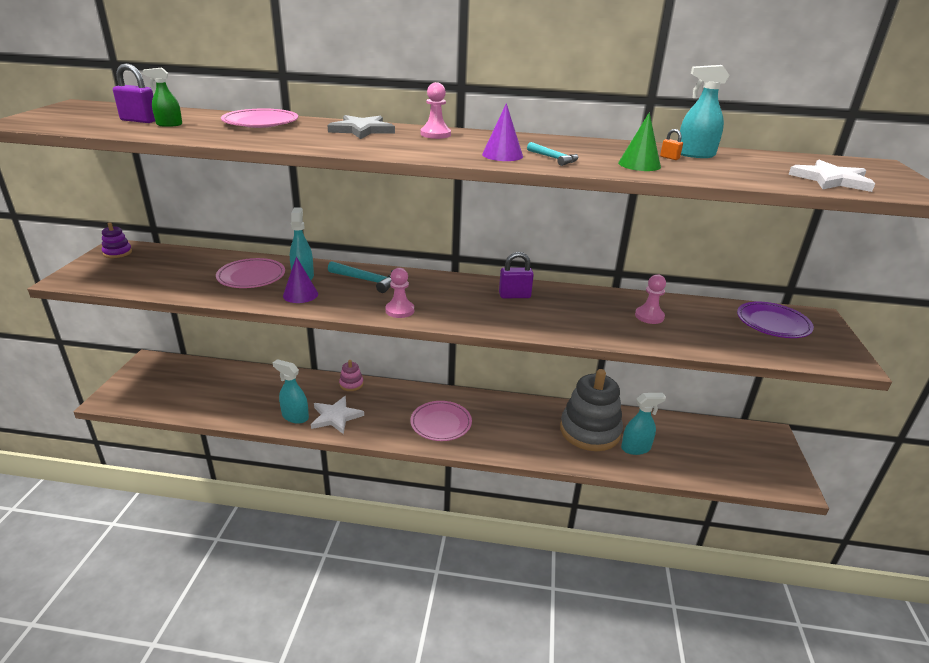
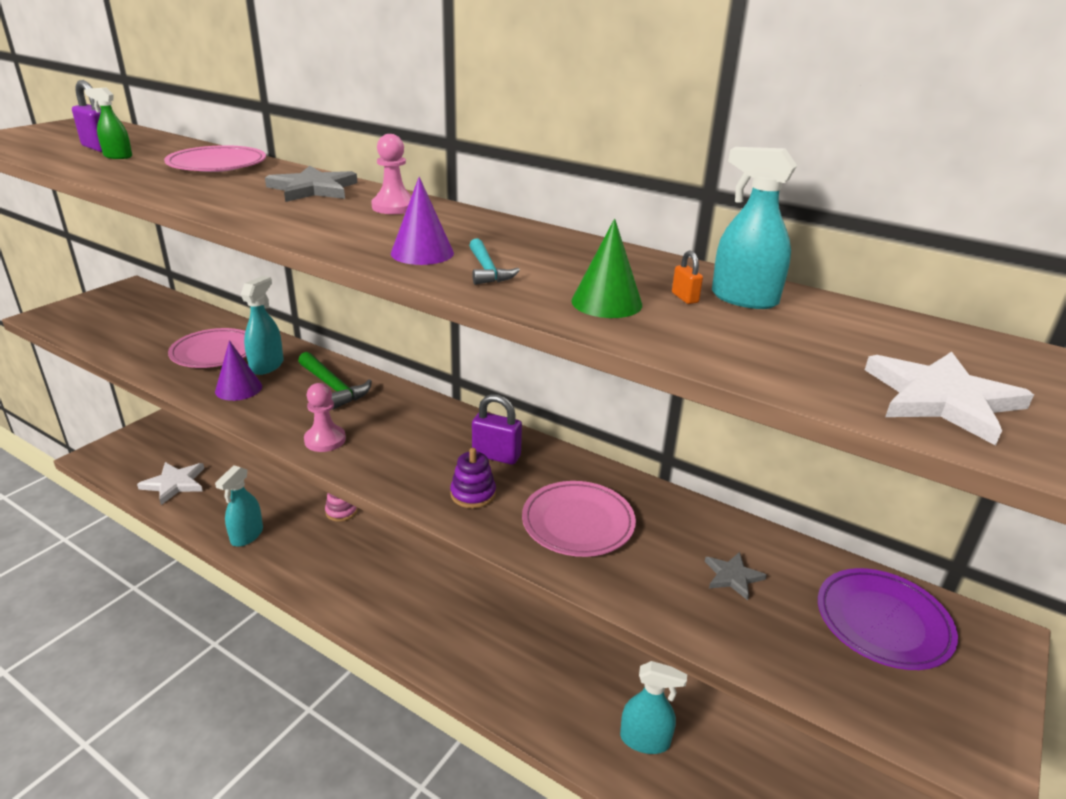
camera: 25 degrees right, 0 degrees up
purple stacking toy [102,222,132,258] -> purple stacking toy moved to [450,448,496,508]
turquoise spray bottle [273,359,309,424] -> turquoise spray bottle turned 120 degrees counterclockwise [215,465,263,547]
white star [311,396,364,434] -> white star moved to [137,462,204,505]
turquoise hammer [328,261,393,293] -> green hammer [298,352,372,410]
pink plate [410,401,472,441] -> pink plate moved to [522,481,636,557]
grey stacking toy [560,369,623,451] -> none
pink pawn [635,274,666,324] -> none
none -> grey star [705,552,767,600]

